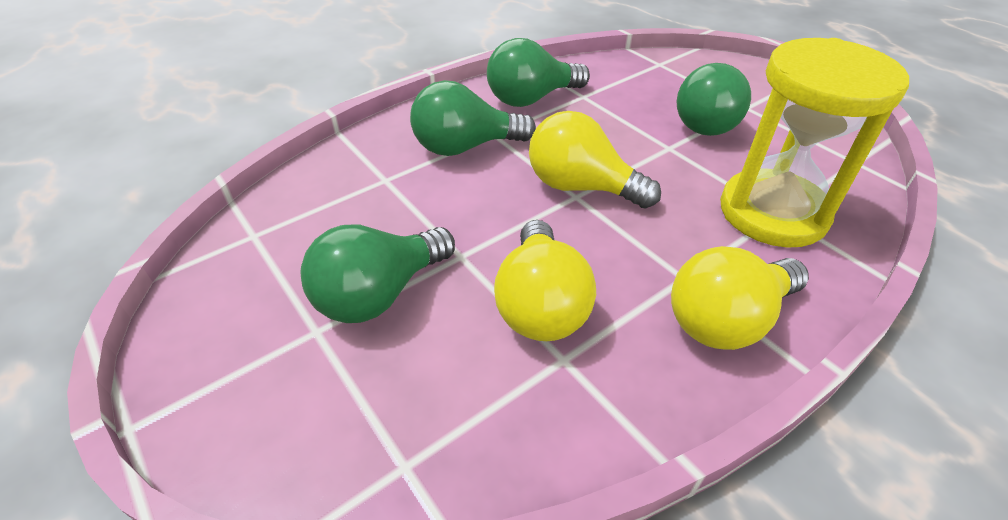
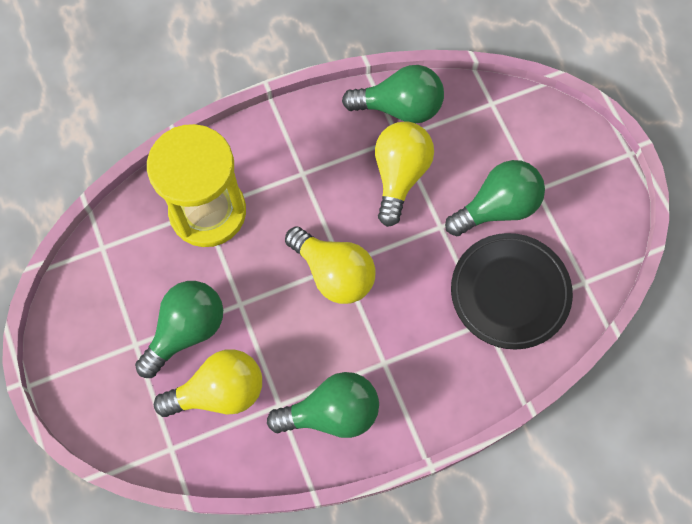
camera: 165 degrees left, 25 degrees up
green light bulb [410,80,536,156] -> green light bulb moved to [342,65,444,123]
yellow light bulb [671,246,809,350] -> yellow light bulb moved to [154,349,262,417]
none -> black plate [451,233,573,349]

